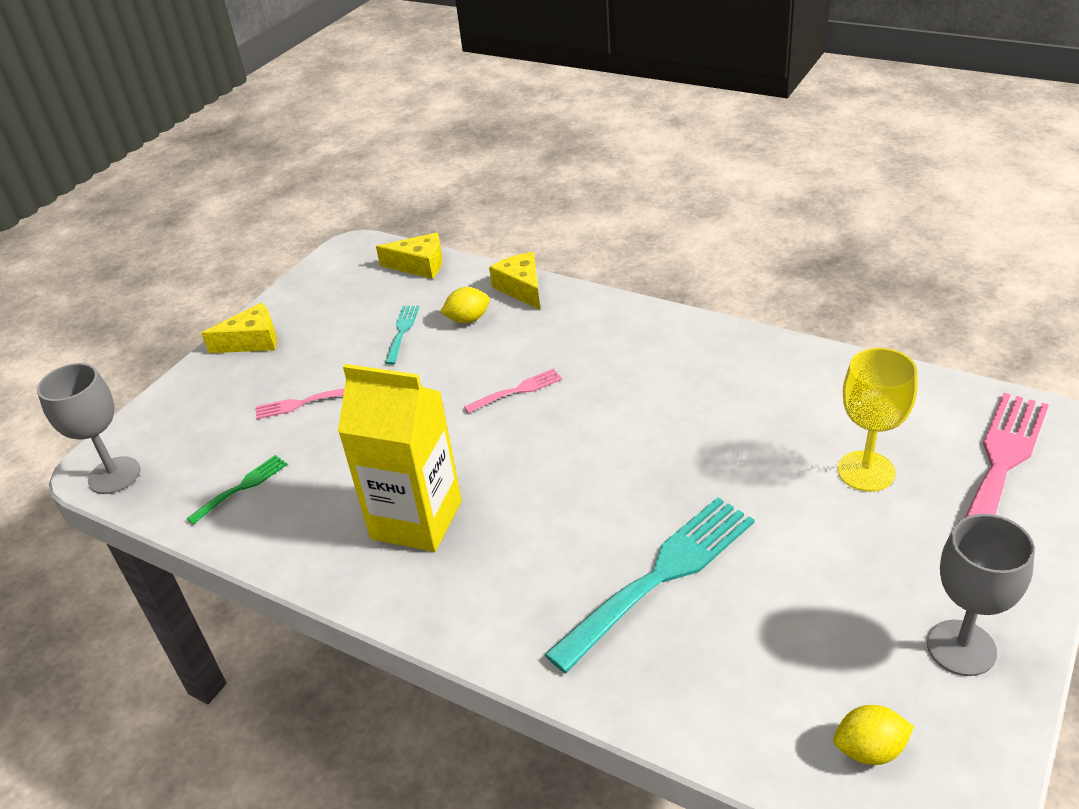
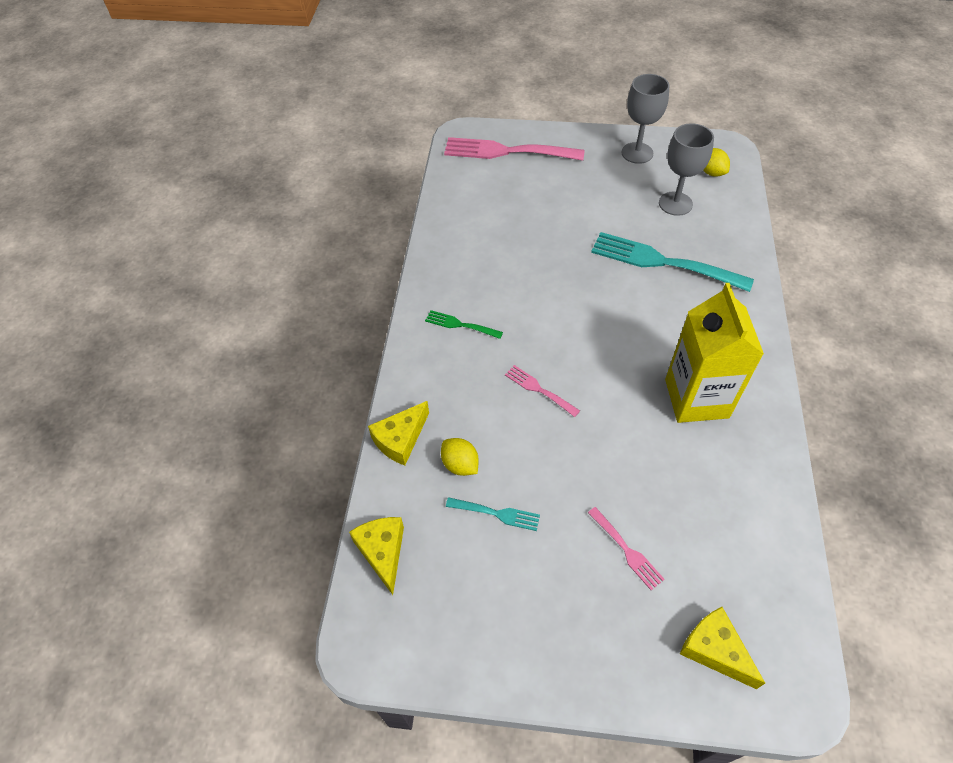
camera: 115 degrees left, 15 degrees up
grey goblet [37,363,140,494] -> grey goblet moved to [659,123,714,216]
green fork [186,455,288,525] -> green fork moved to [425,310,503,339]
yellow cheese [201,303,277,353] -> yellow cheese moved to [680,607,765,689]
turquoise fork [385,306,419,365] -> turquoise fork turned 150 degrees counterclockwise [446,497,540,531]
yellow goblet [837,348,918,492] -> none

